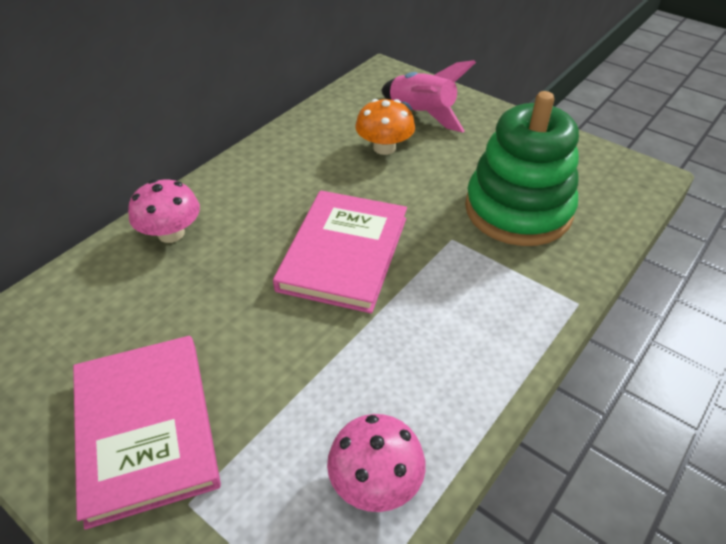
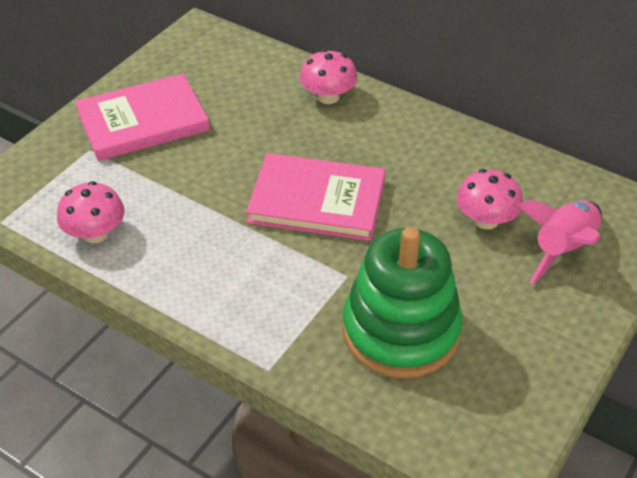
camera: 85 degrees right, 0 degrees up
orange mushroom [355,99,415,155] -> pink mushroom [457,169,523,230]

